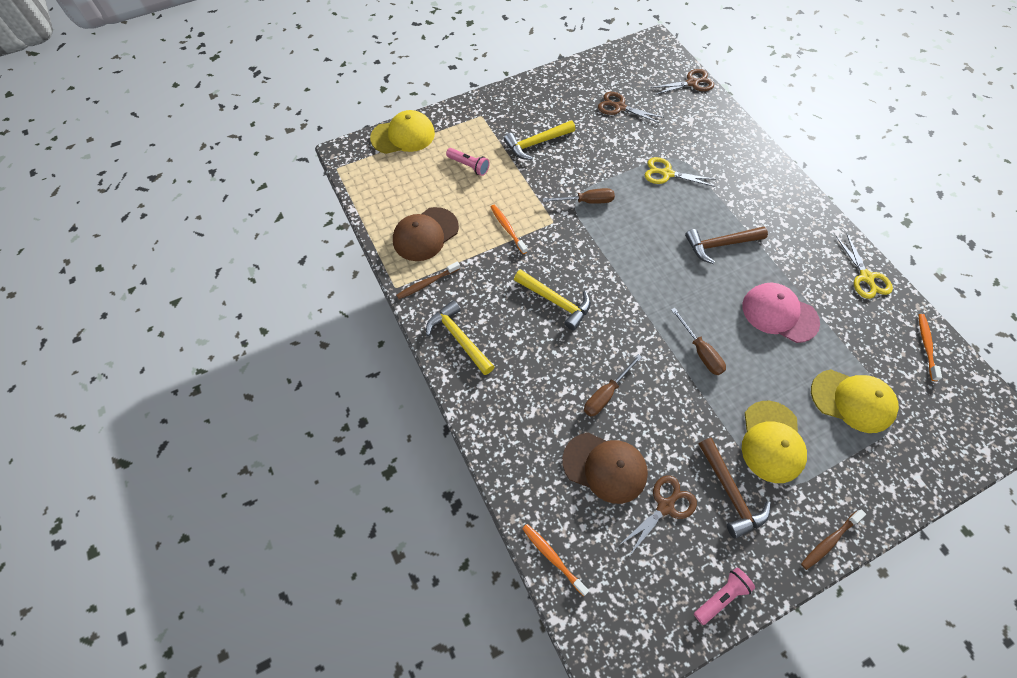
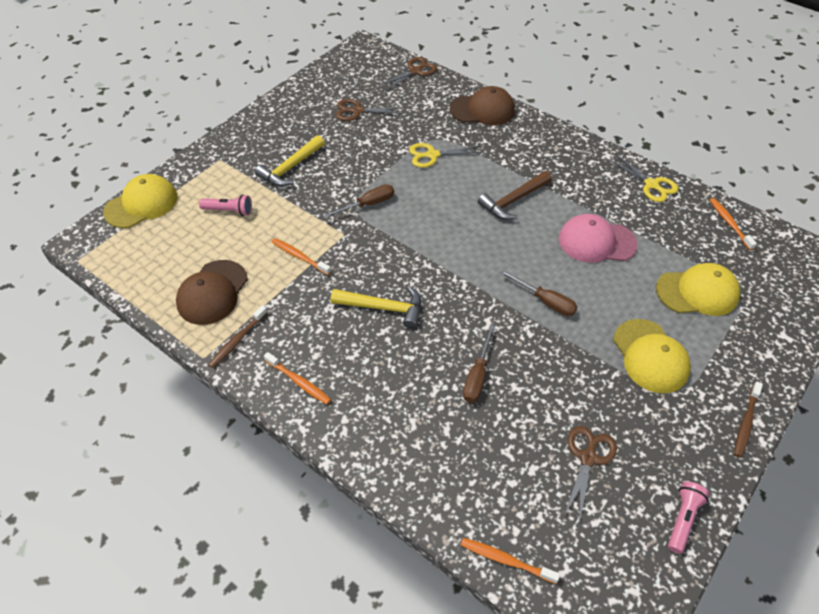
camera: 25 degrees left, 10 degrees down
yellow hammer [426,300,495,375] -> orange toothbrush [264,352,331,405]
brown cap [562,433,648,504] -> brown cap moved to [450,86,515,125]
brown hammer [699,438,771,539] -> none

